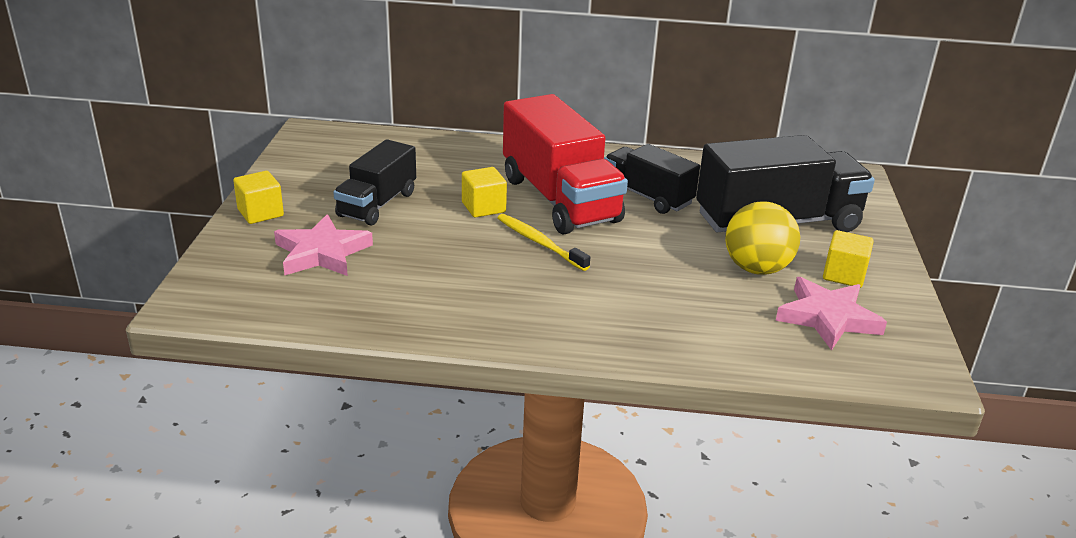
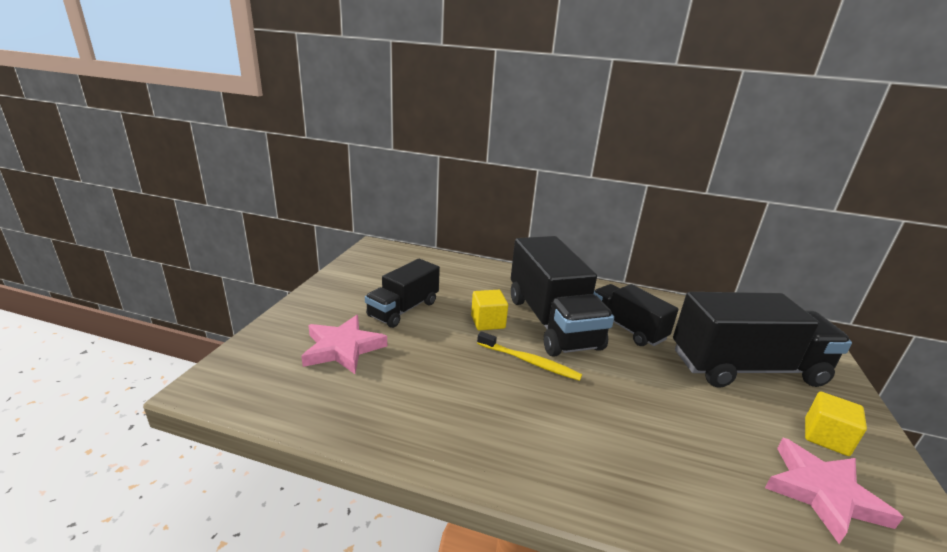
camera: 10 degrees right, 5 degrees down
yellow cube [233,171,284,224] -> none
yellow toothbrush [497,214,590,271] -> yellow toothbrush turned 150 degrees clockwise [477,332,582,381]
red truck [503,94,628,235] -> black truck [511,236,614,356]
yellow ball [725,201,800,275] -> none

